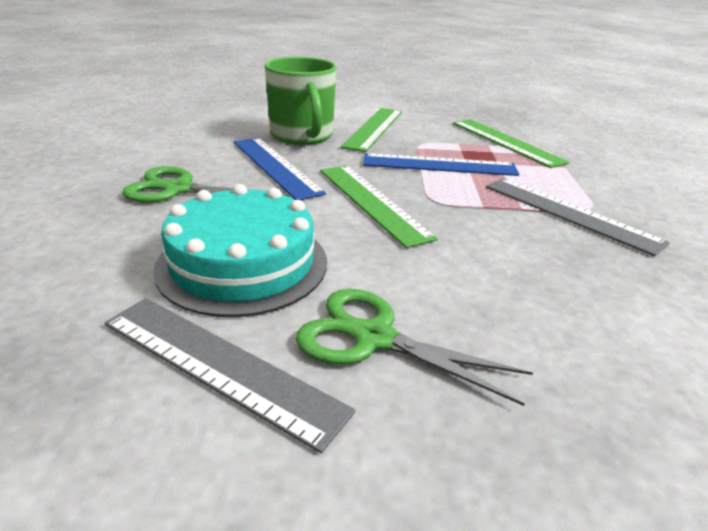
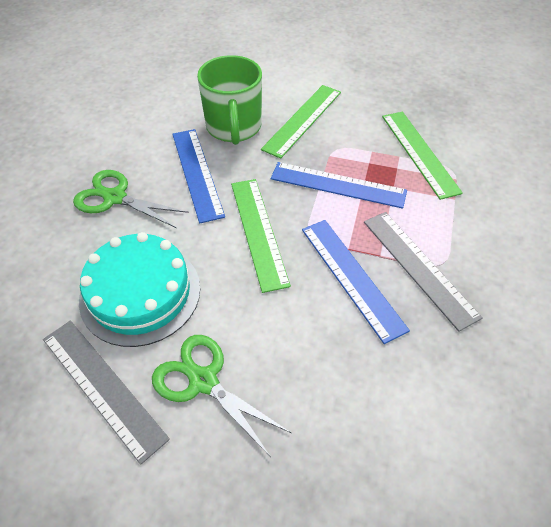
camera: 15 degrees right, 20 degrees up
none -> blue ruler [302,220,410,344]

